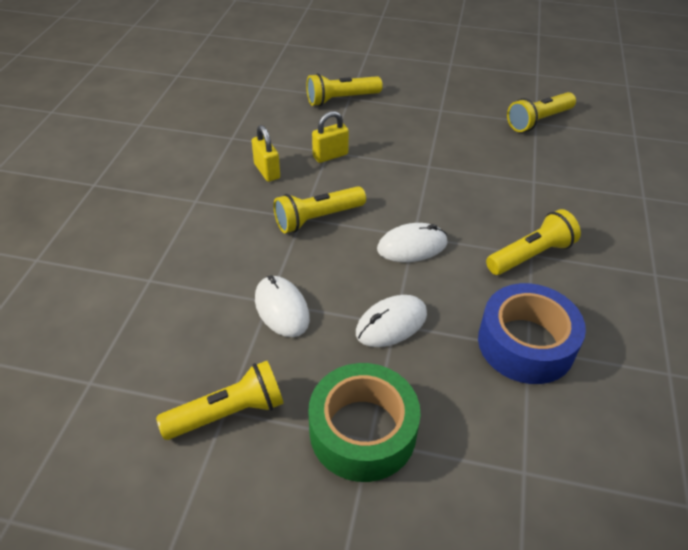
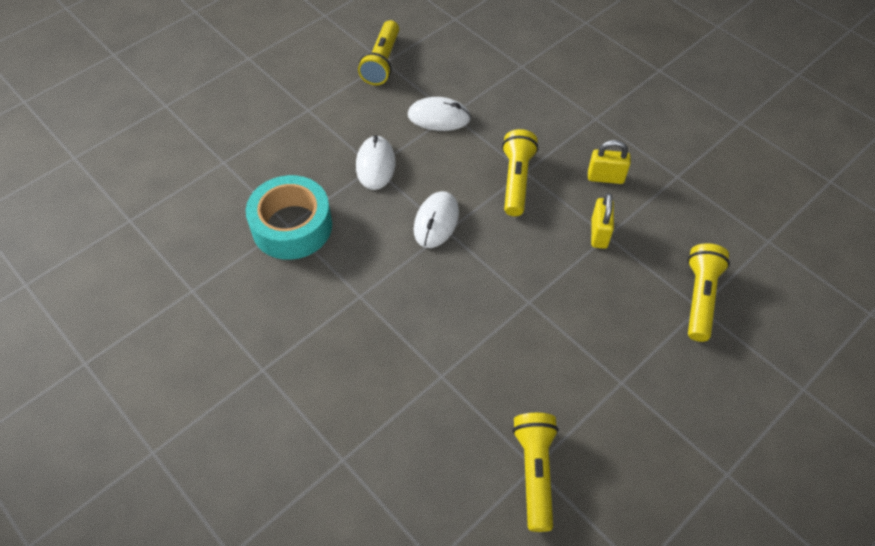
camera: 125 degrees right, 10 degrees up
green tape [308,363,421,482] -> none
blue tape [478,283,586,384] -> turquoise tape [246,175,332,260]
yellow flashlight [486,209,581,275] -> none

